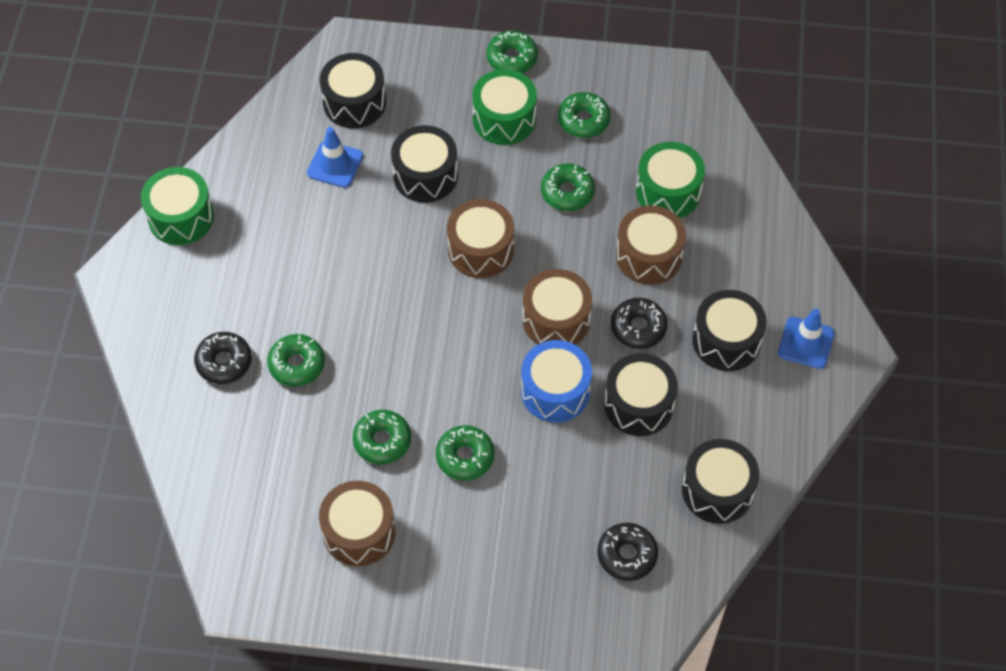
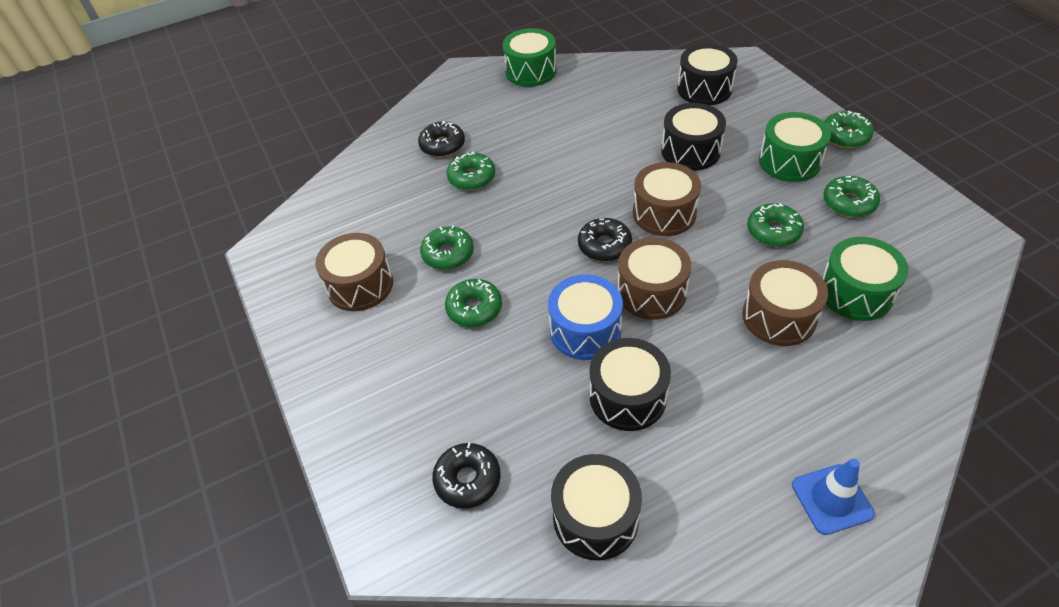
camera: 60 degrees right, 10 degrees down
blue traffic cone [307,127,363,188] -> none
black donut [611,298,667,349] -> black donut moved to [578,218,632,261]
black drum [692,290,767,371] -> none

